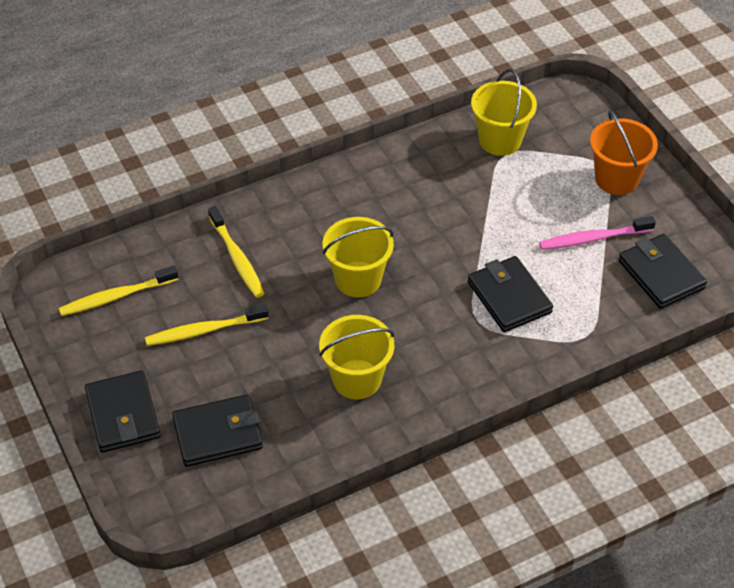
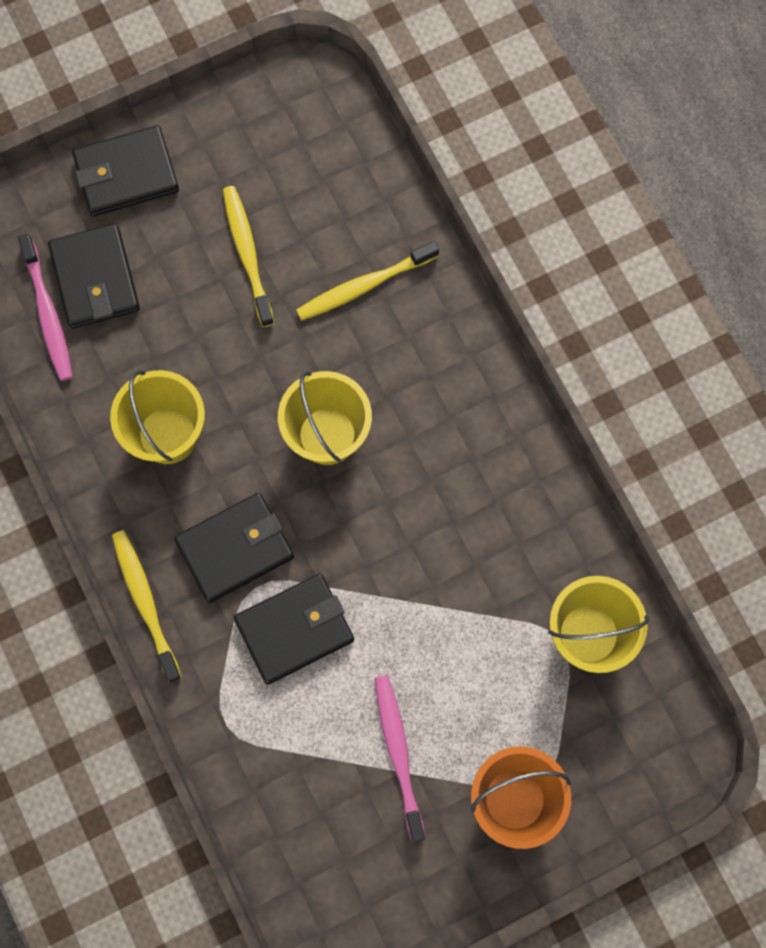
camera: 90 degrees right, 25 degrees up
yellow toothbrush [59,265,179,316] -> yellow toothbrush moved to [112,530,182,683]
black wallet [619,234,707,309] -> black wallet moved to [174,493,294,603]
none -> pink toothbrush [18,234,73,381]

